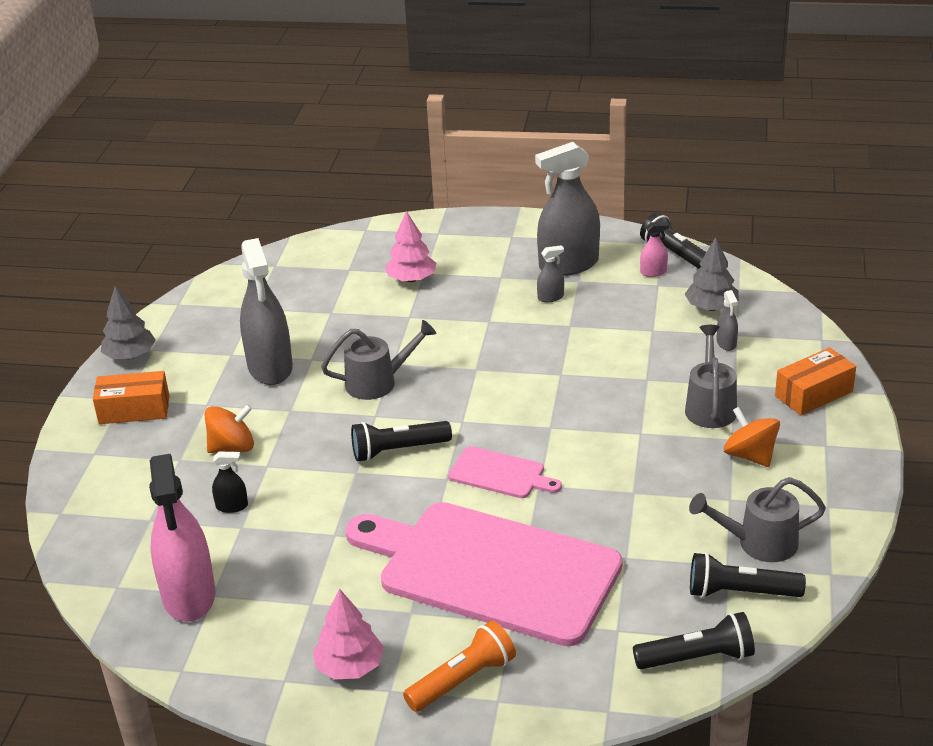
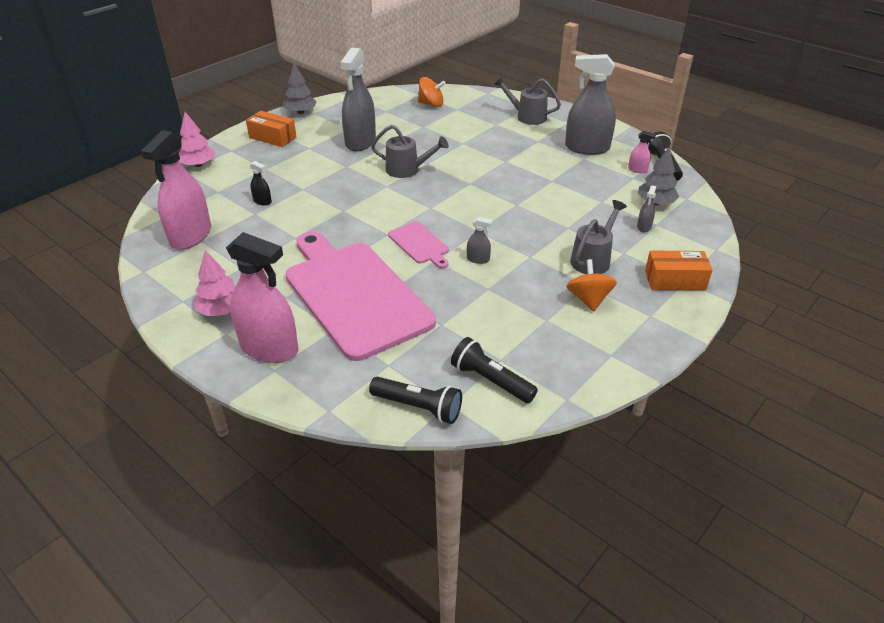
camera: 30 degrees right, 5 degrees up
orange spinning top [205,404,254,453] -> orange spinning top moved to [418,77,446,107]
black flashlight [351,421,452,462] -> none
pink tree [385,211,436,282] -> pink tree moved to [179,112,216,167]
orange flashlight [403,621,516,712] -> pink spray bottle [226,232,298,363]
grey spray bottle [537,245,564,302] -> grey spray bottle moved to [467,217,492,264]
grey watering can [689,477,826,562] -> grey watering can moved to [494,76,561,125]

